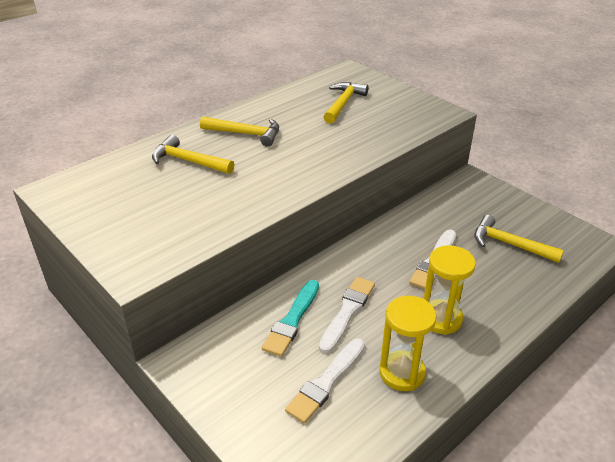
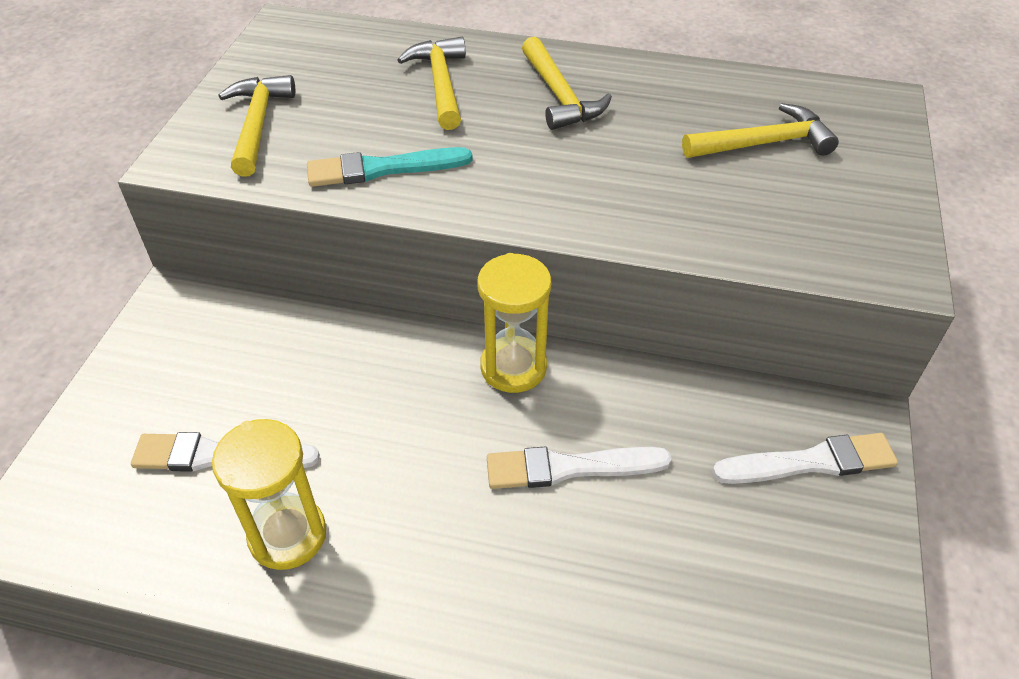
camera: 55 degrees right, 10 degrees up
turquoise brush [262,280,319,357] -> turquoise brush moved to [307,147,473,187]
white brush [319,277,375,353] -> white brush moved to [712,433,898,484]
yellow hourglass [424,245,476,335] -> yellow hourglass moved to [478,253,551,393]
yellow hammer [474,215,564,263] -> yellow hammer moved to [219,75,295,177]

